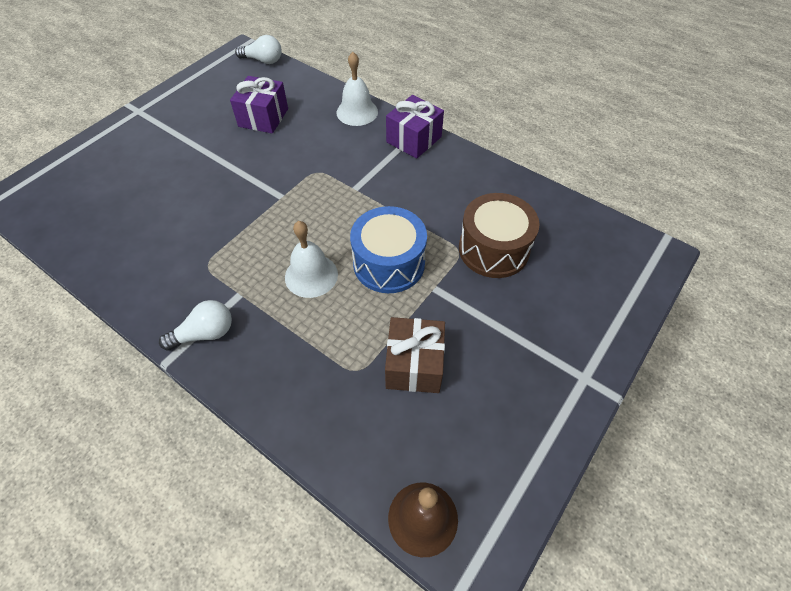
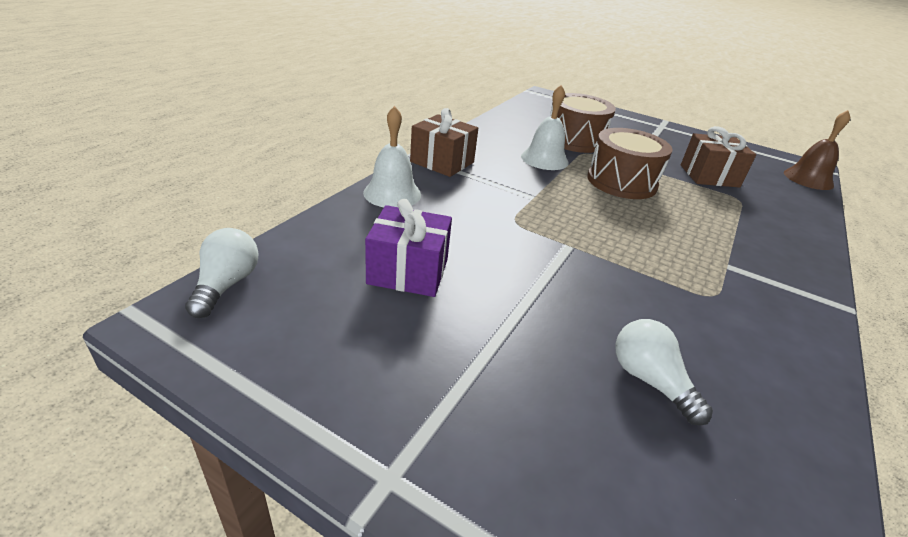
camera: 100 degrees left, 20 degrees down
white light bulb [159,300,232,351] -> white light bulb moved to [615,319,713,425]
white bell [285,221,338,298] -> white bell moved to [521,85,568,170]
blue drum [350,206,427,293] -> brown drum [587,128,673,199]
purple gift [386,95,444,159] -> brown gift [410,108,478,177]

